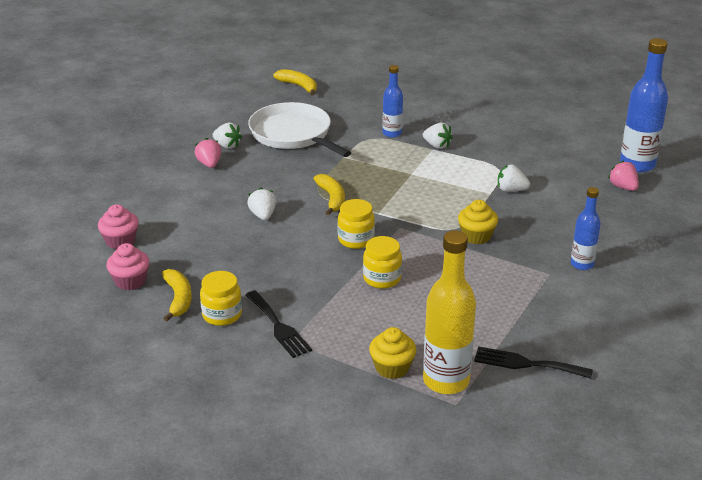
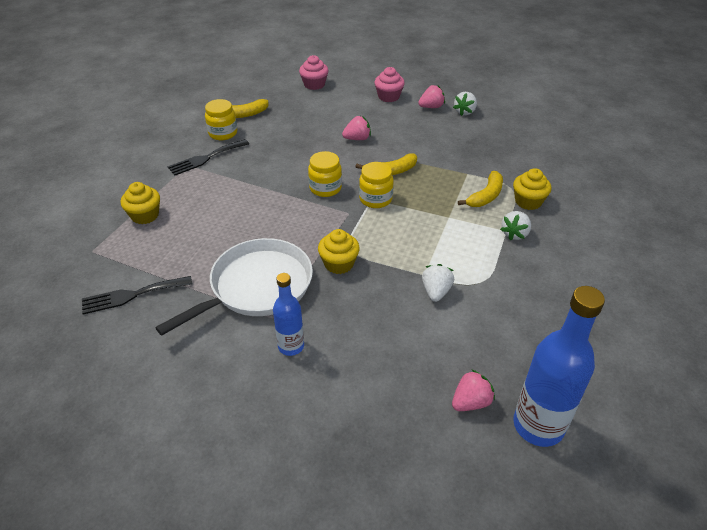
camera: 85 degrees right, 10 degrees up
pink cupcake [106,243,149,291] -> pink cupcake moved to [375,67,405,102]
white strawberry [247,188,276,220] -> pink strawberry [342,116,371,140]
white pan [248,102,351,157] -> white pan moved to [155,238,313,336]
yellow banana [273,69,317,95] -> yellow banana moved to [458,171,503,207]
yellow jar [363,236,402,289] -> yellow jar moved to [359,162,394,208]
blue bottle [382,65,403,138] -> yellow cupcake [513,168,551,210]
yellow bottle [423,230,476,394] -> none
black fork [474,346,593,379] -> black fork turned 120 degrees counterclockwise [82,276,193,314]

